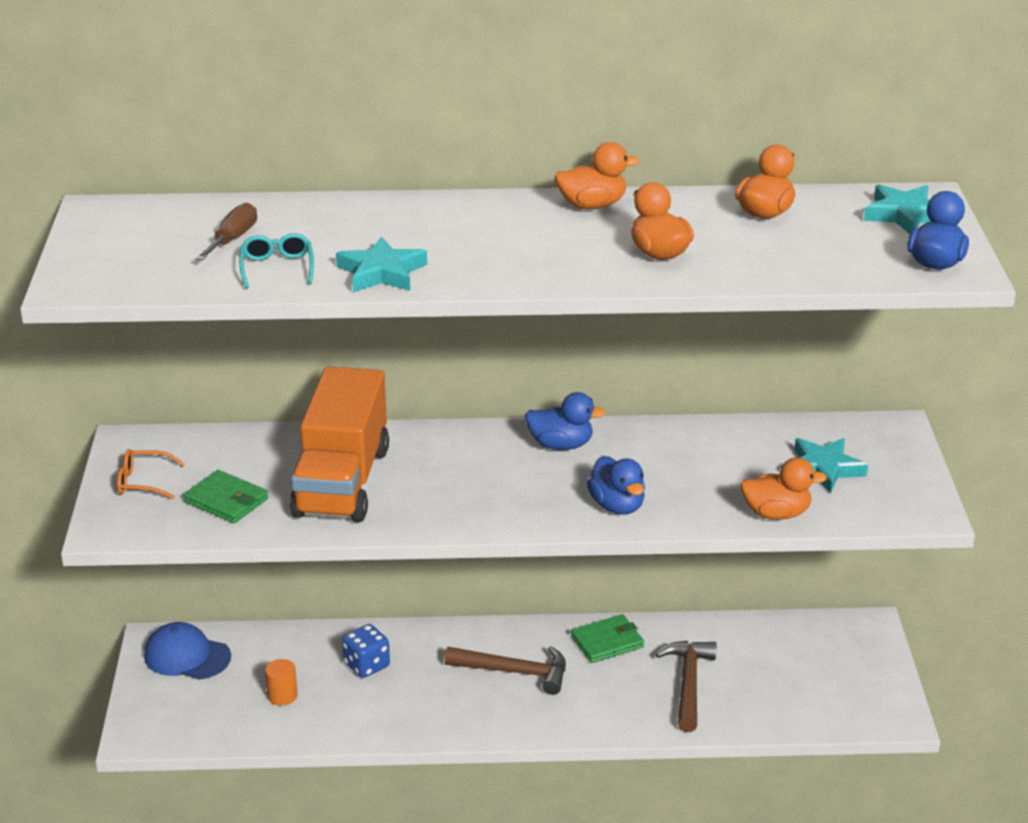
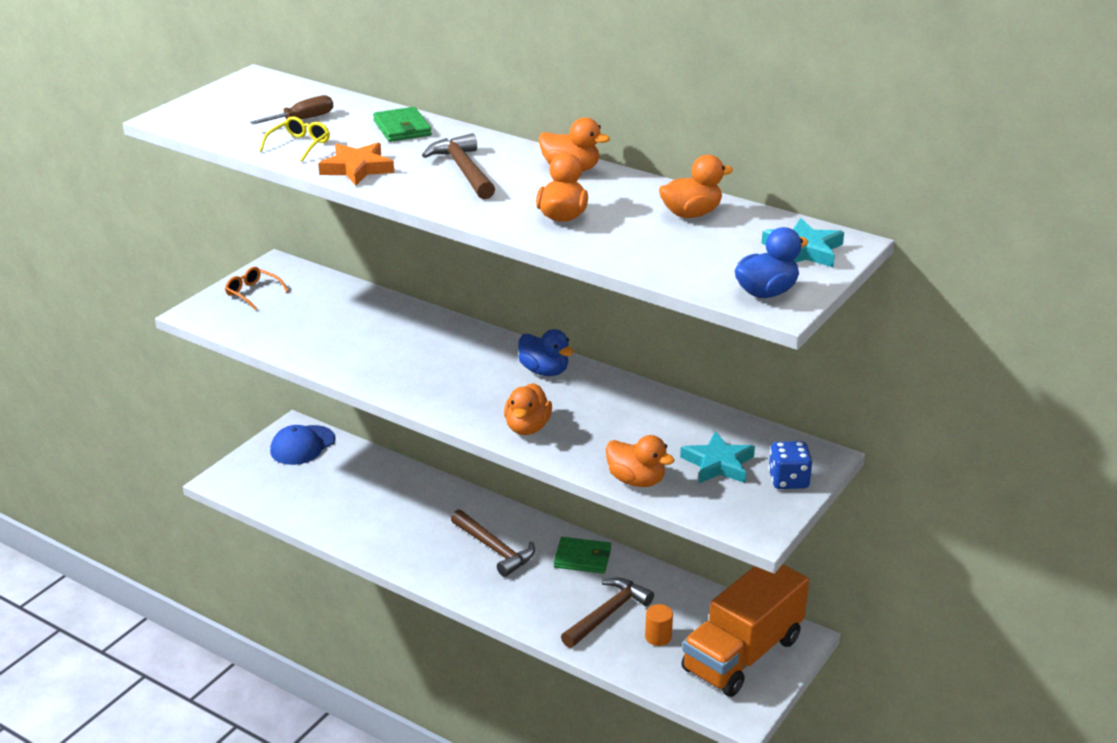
camera: 35 degrees right, 0 degrees up
blue cap [144,622,231,680] -> blue cap turned 105 degrees counterclockwise [270,425,335,465]
green wallet [183,470,268,523] -> green wallet moved to [373,107,432,142]
turquoise glasses [239,233,314,288] -> yellow glasses [259,116,330,162]
orange cylinder [265,659,298,706] -> orange cylinder moved to [645,604,673,646]
orange truck [290,366,389,522] -> orange truck moved to [681,564,809,697]
turquoise star [336,236,427,292] -> orange star [318,143,394,186]
blue dice [342,624,390,678] -> blue dice moved to [768,441,813,489]
blue duck [587,456,645,515] -> orange duck [504,383,552,435]
none -> brown hammer [422,133,495,199]

